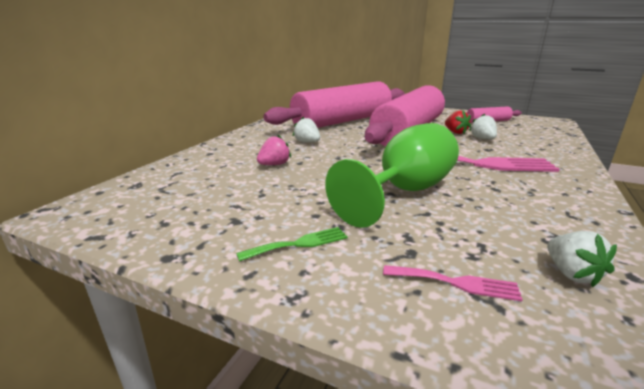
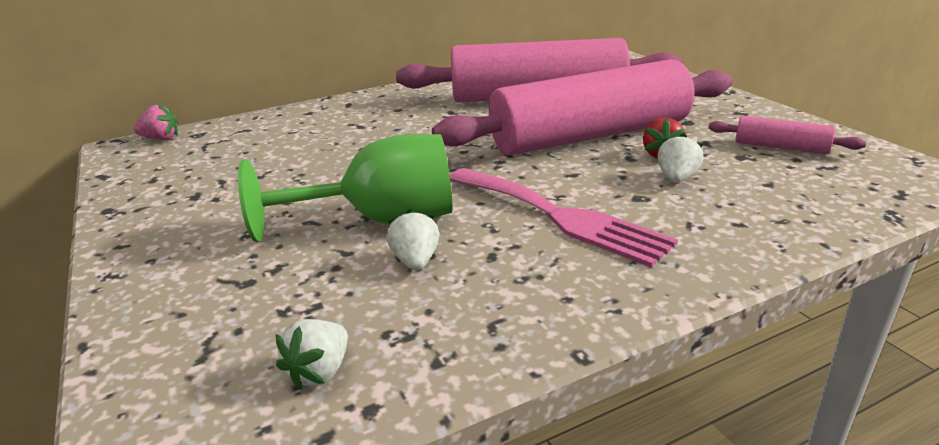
camera: 40 degrees right, 5 degrees up
green fork [236,227,348,261] -> none
pink strawberry [257,135,291,165] -> pink strawberry moved to [134,104,178,140]
white strawberry [293,116,320,143] -> white strawberry moved to [386,209,439,270]
pink fork [383,265,523,301] -> none

